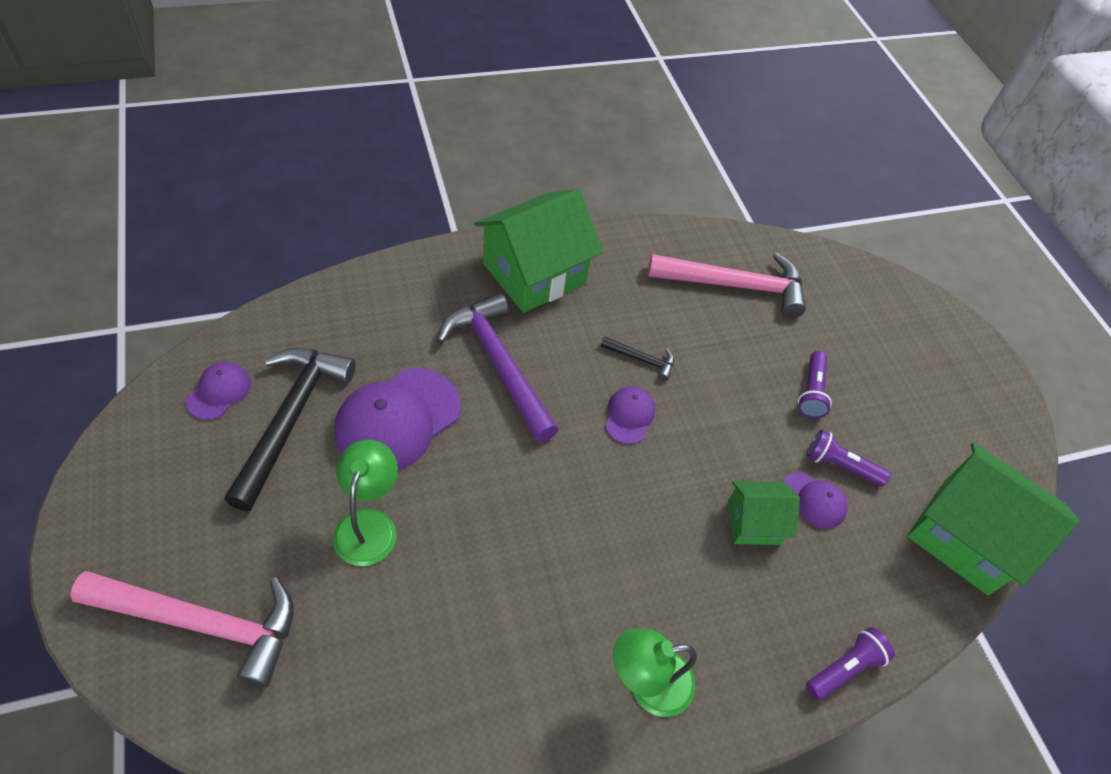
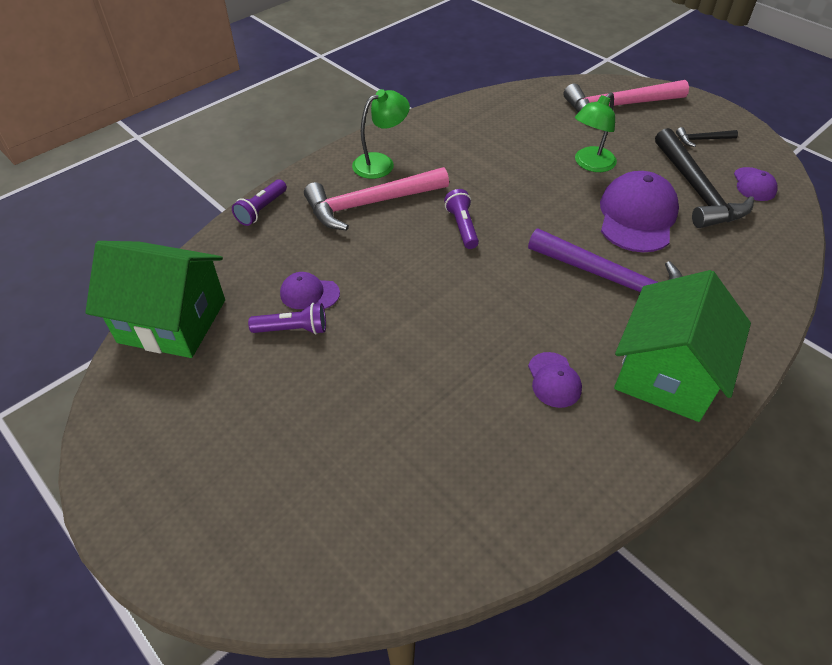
camera: 160 degrees right, 5 degrees down
green lamp [333,440,398,566] -> green lamp turned 60 degrees clockwise [575,92,617,172]
black hammer [600,336,674,381] -> black hammer moved to [676,127,738,147]
purple cap [605,386,655,444] -> purple cap moved to [528,352,582,408]
pink hammer [648,252,806,317] -> pink hammer moved to [304,167,449,231]
green house [728,481,800,545] -> none
purple flashlight [798,351,832,419] -> purple flashlight moved to [444,189,479,249]

